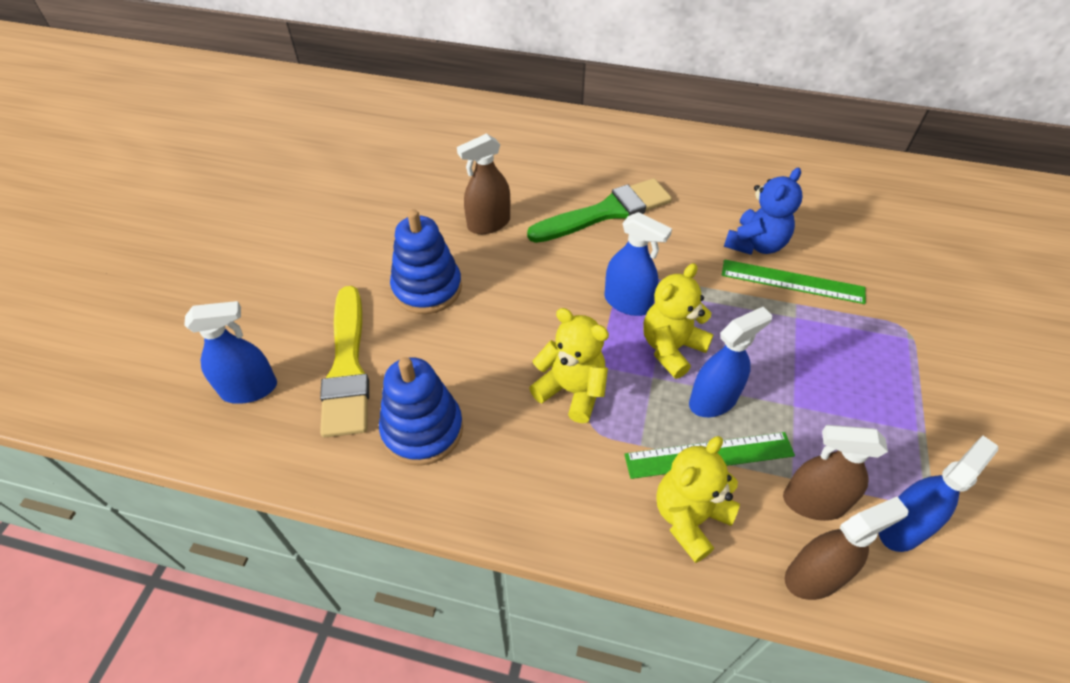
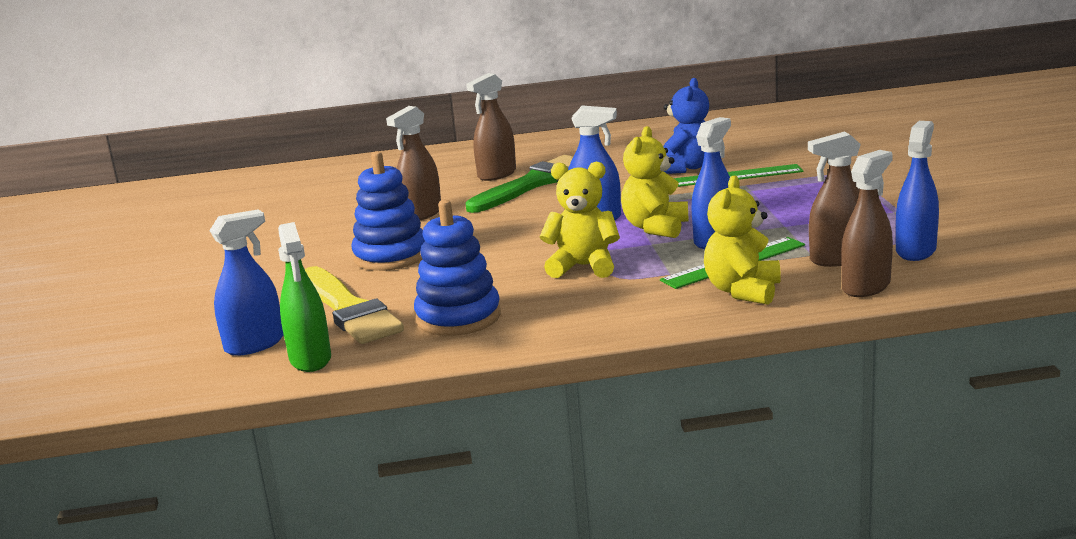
camera: 20 degrees left, 30 degrees down
none -> green spray bottle [278,222,331,372]
none -> brown spray bottle [466,73,516,181]

